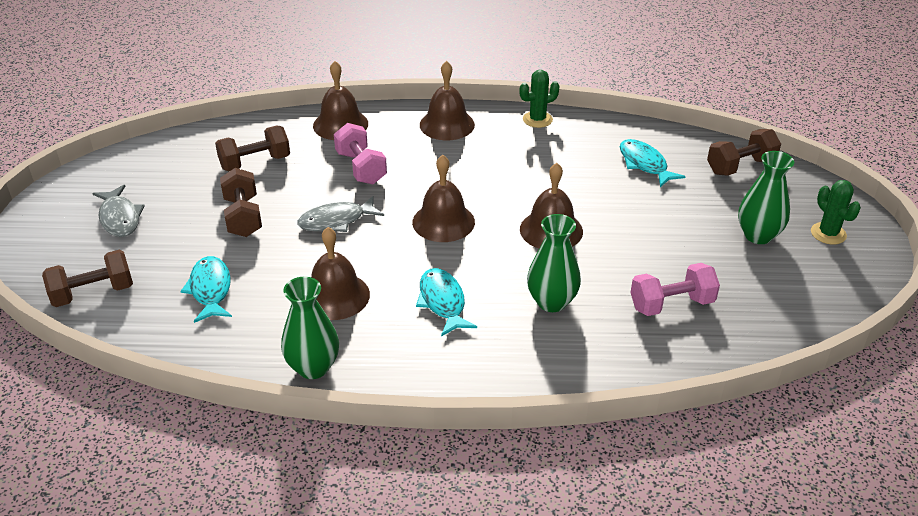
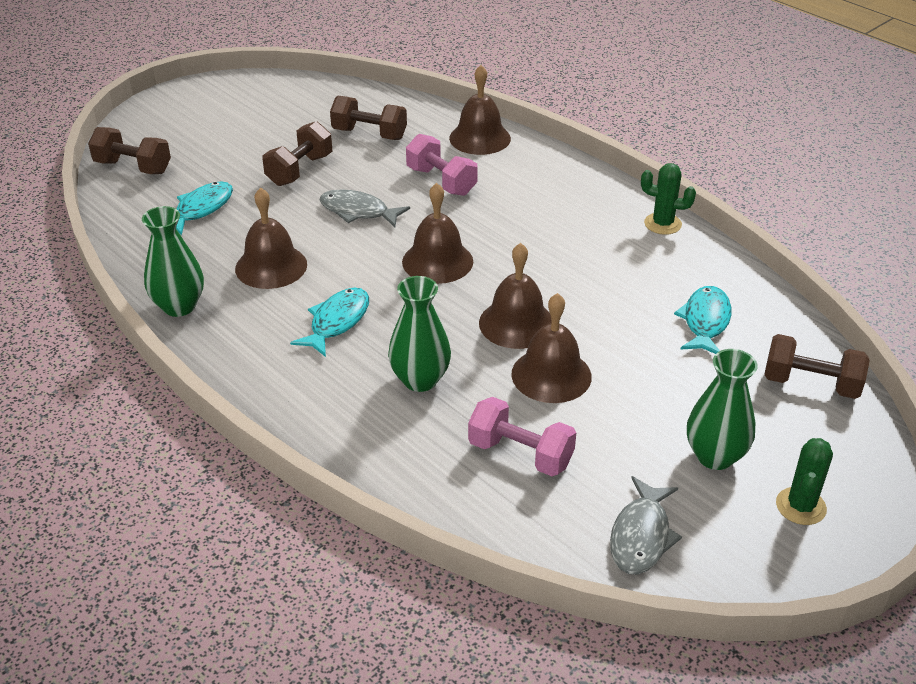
camera: 45 degrees right, 0 degrees up
grey fish [92,185,145,237] -> grey fish moved to [610,476,682,574]
pink dumbbell [334,123,387,184] -> pink dumbbell turned 60 degrees counterclockwise [406,134,478,196]
brown bell [420,61,475,140] -> brown bell moved to [511,293,592,403]

